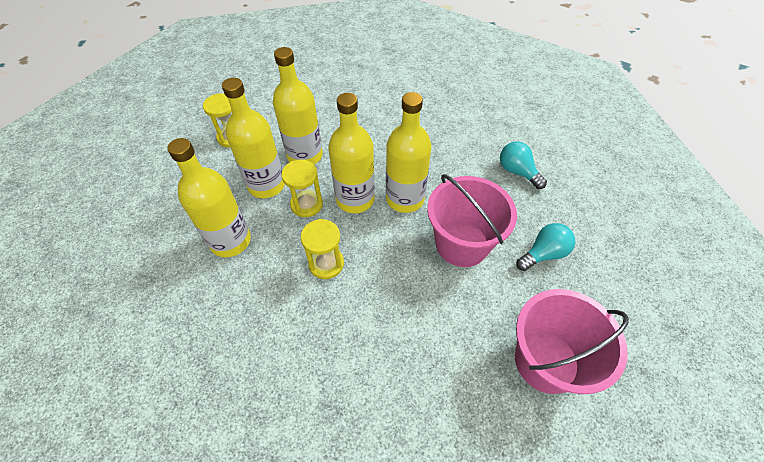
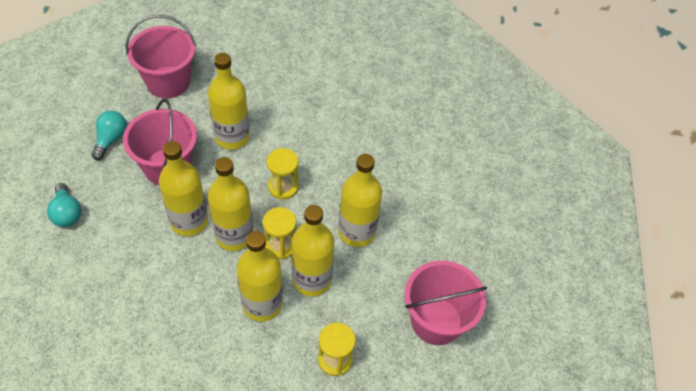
camera: 165 degrees left, 0 degrees up
turquoise light bulb [516,223,575,271] -> turquoise light bulb turned 120 degrees clockwise [92,111,127,160]
none -> yellow bottle [208,53,250,150]
none -> pink bucket [405,260,487,345]

